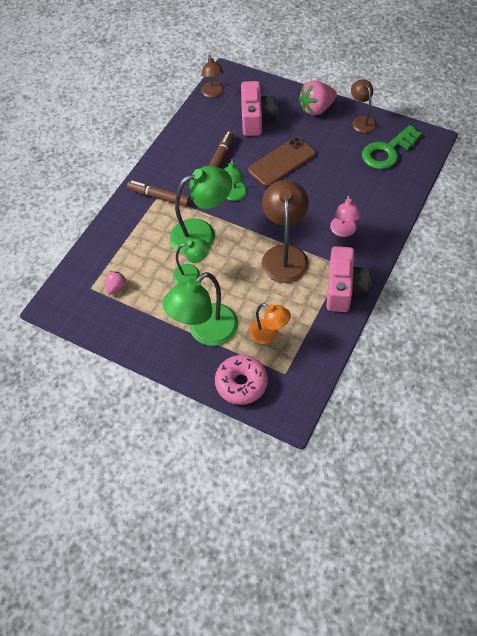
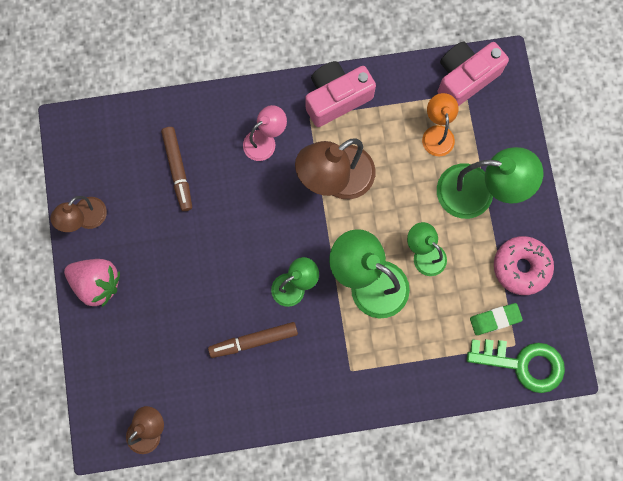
camera: 130 degrees left, 20 degrees up
pink strawberry [105,271,126,295] -> green eraser [470,303,523,335]
brown marker [127,181,191,207] -> brown marker moved to [161,127,192,211]
pink donut [215,355,268,405] -> pink donut moved to [494,236,554,295]
pink camera [241,81,277,136] -> pink camera moved to [438,42,509,106]
brown phone [248,137,316,187] -> none
green key [362,125,422,169] -> green key moved to [467,339,565,393]

